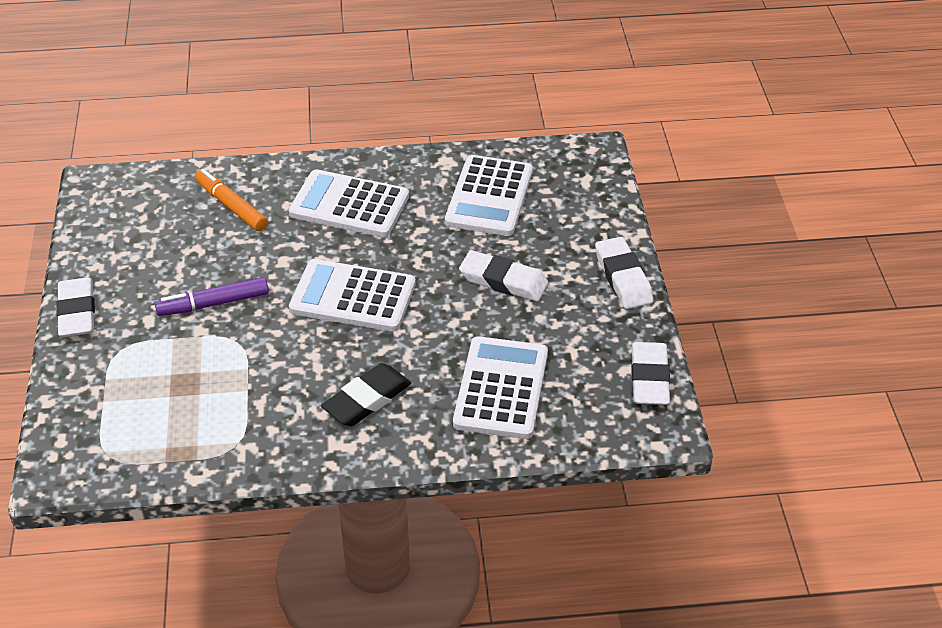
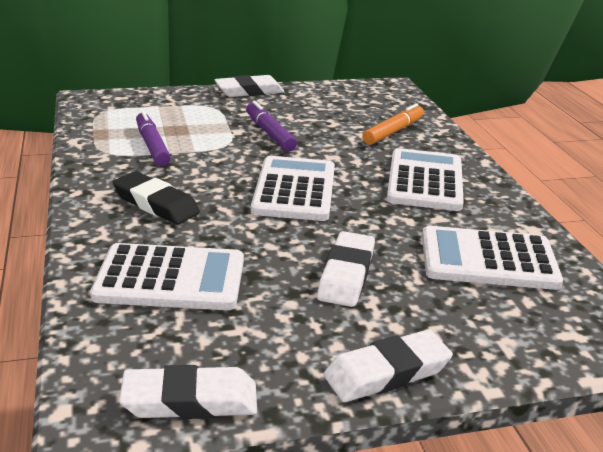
camera: 80 degrees right, 15 degrees down
none -> purple marker [136,111,171,166]

